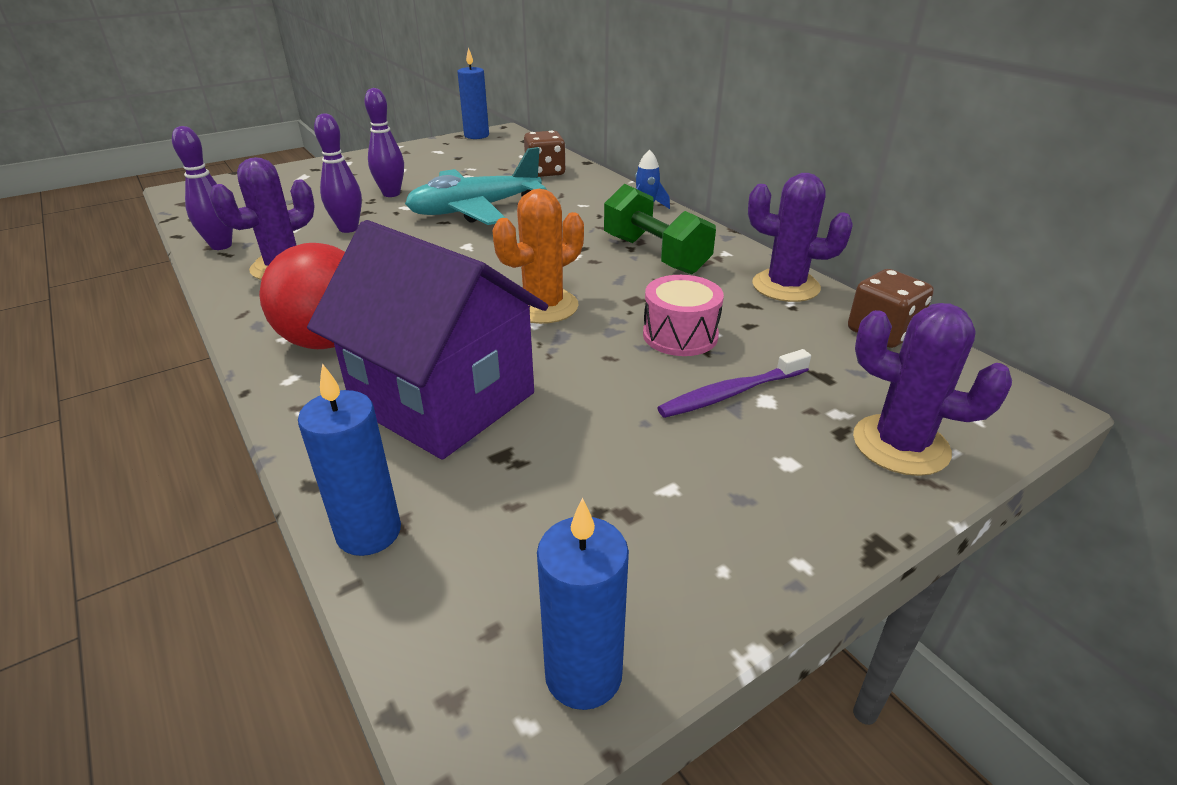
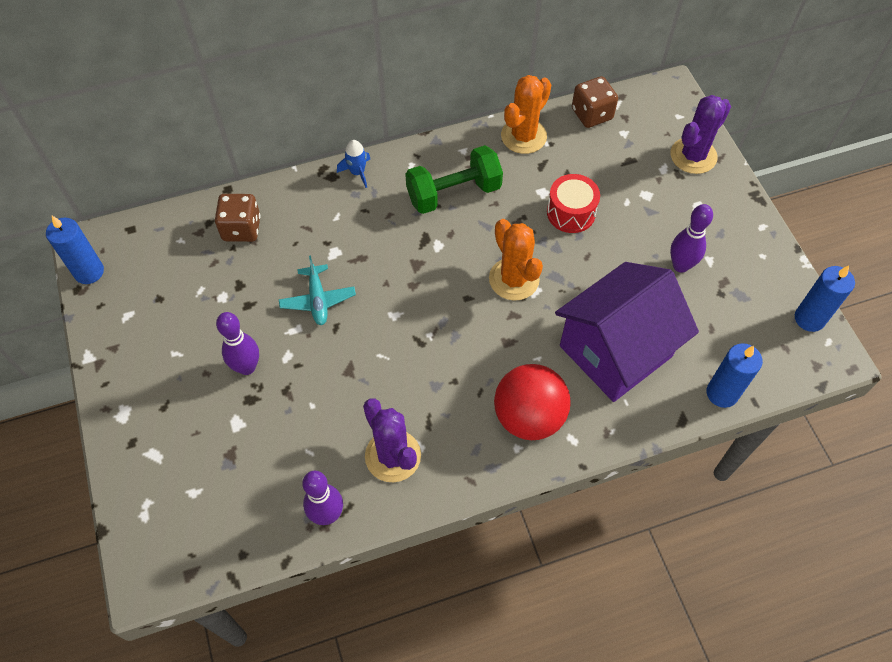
camera: 75 degrees left, 25 degrees up
purple bowling pin [314,113,362,233] -> purple bowling pin moved to [670,204,713,273]
turquoise plane [405,147,546,225] -> turquoise plane [279,256,356,325], size x0.54
pink drum [643,275,724,356] -> red drum [547,174,600,233]
purple toothbrush [657,349,811,418] -> none
purple cactus [748,173,853,302] -> orange cactus [501,75,551,154]

